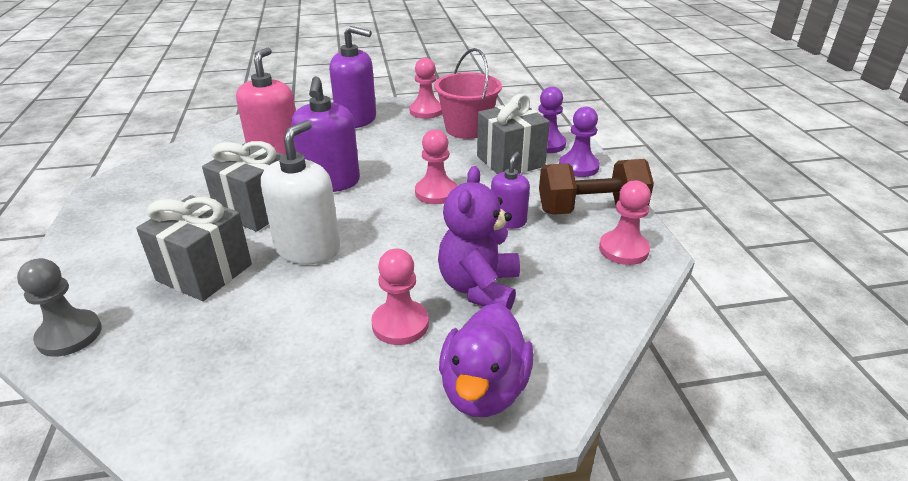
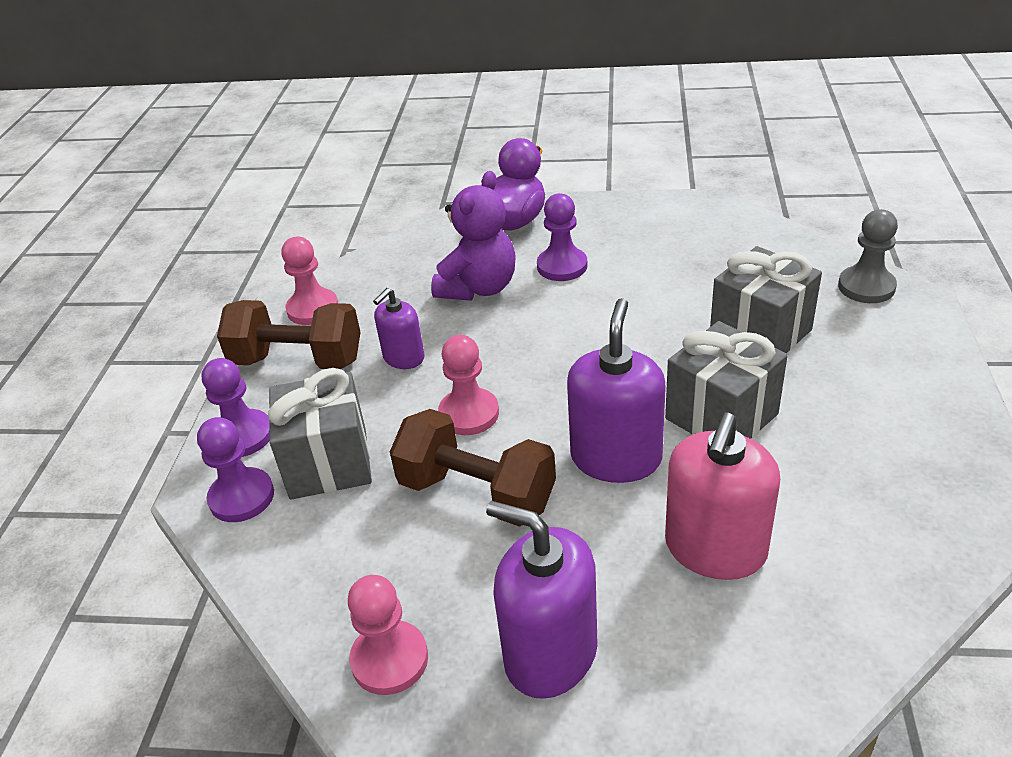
camera: 160 degrees left, 5 degrees up
white soap dispenser [261,120,340,264] -> none
pink pawn [371,249,429,345] -> purple pawn [537,193,587,281]
pink bucket [434,48,502,139] -> none
none -> brown dumbbell [390,409,556,527]

